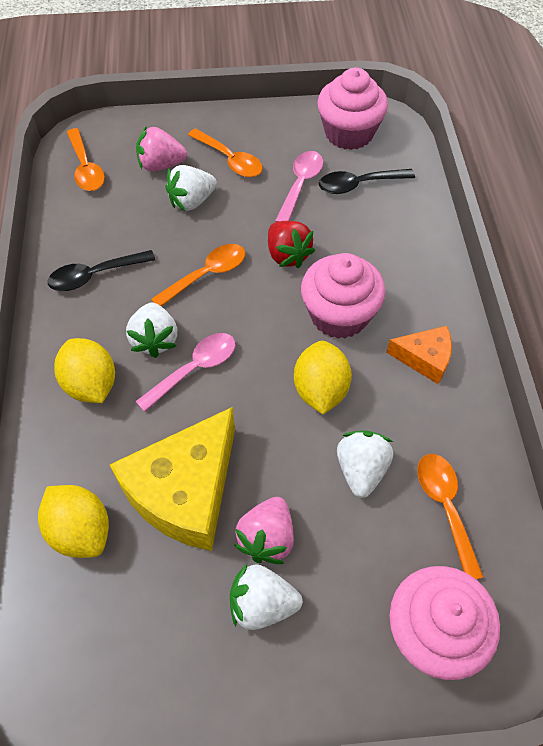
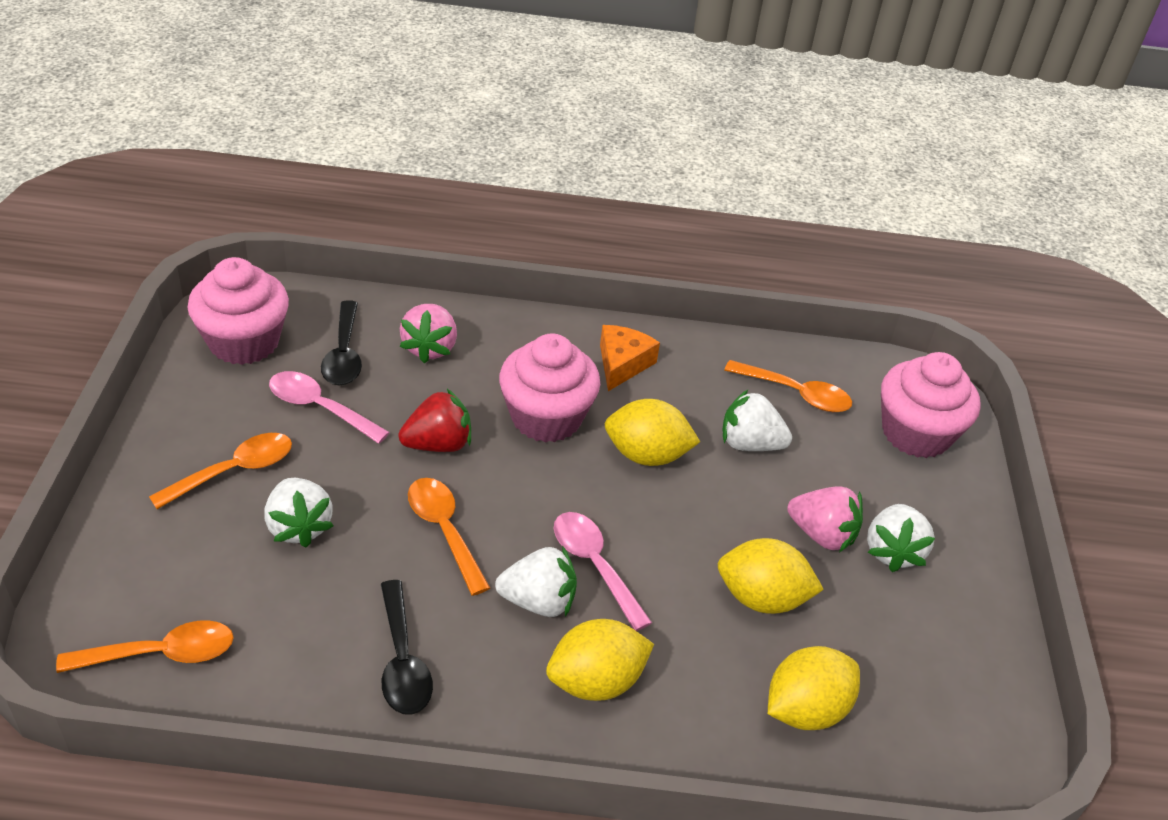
camera: 85 degrees left, 15 degrees down
yellow cheese [110,407,235,551] -> yellow lemon [718,538,824,614]
pink strawberry [136,126,187,171] -> pink strawberry moved to [400,304,457,363]
orange spoon [417,454,483,579] -> orange spoon turned 150 degrees counterclockwise [724,360,852,412]

